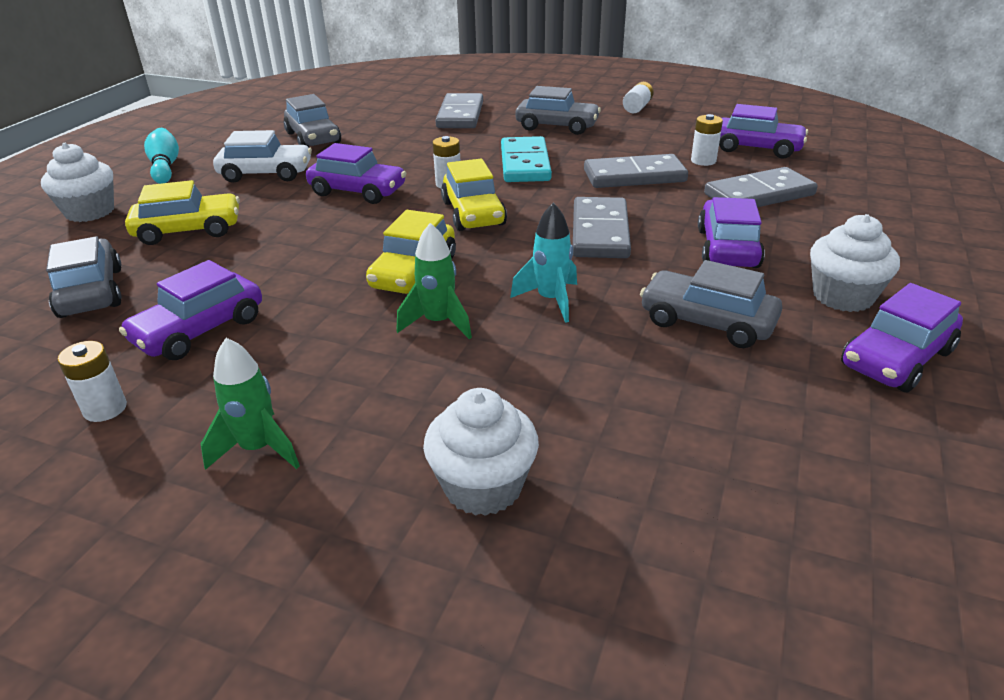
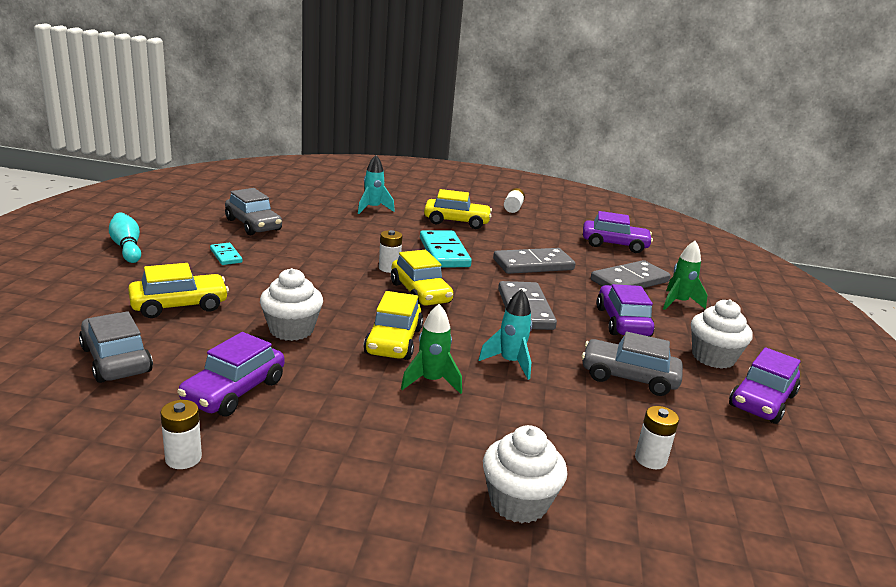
camera: 15 degrees left, 10 degrees down
white cupcake [41,143,114,222] -> white cupcake moved to [260,268,323,341]
green rocket [201,338,300,470] -> green rocket moved to [663,241,708,310]
white car [213,130,312,183] -> turquoise domino [210,243,242,265]
purple car [306,143,406,204] -> none
grey domino [435,93,483,128] -> turquoise rocket [358,155,395,214]
grey car [516,86,601,135] -> yellow car [424,189,492,229]
white battery [691,114,723,166] -> white battery moved to [635,406,679,469]

